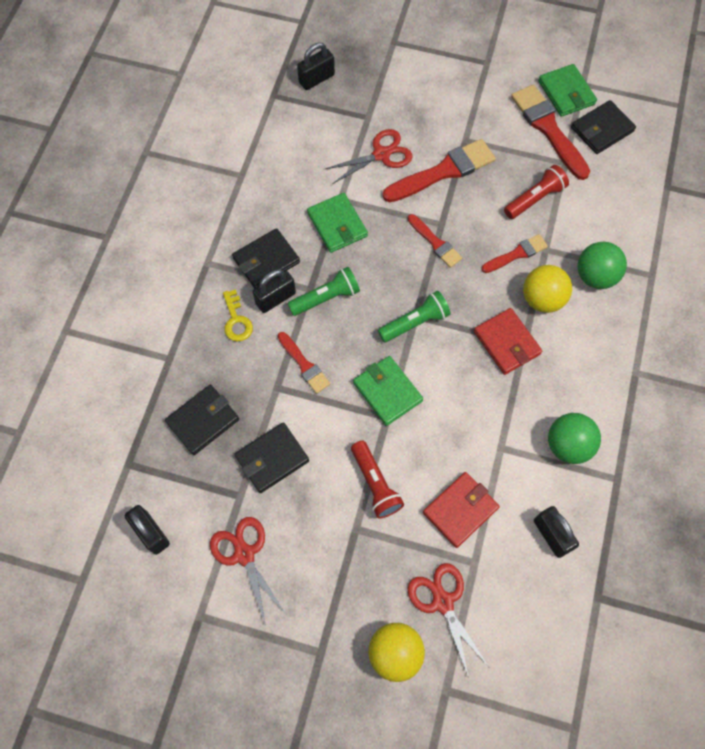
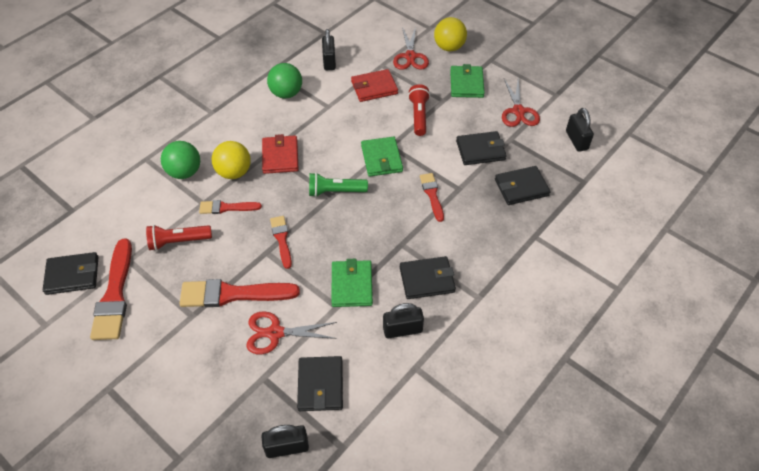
camera: 155 degrees left, 15 degrees down
yellow key [223,289,253,342] -> none
black padlock [252,269,296,313] -> black padlock moved to [383,303,424,338]
green flashlight [287,267,360,316] -> none
green wallet [538,64,597,117] -> green wallet moved to [450,64,485,98]
none -> black wallet [297,356,343,411]

